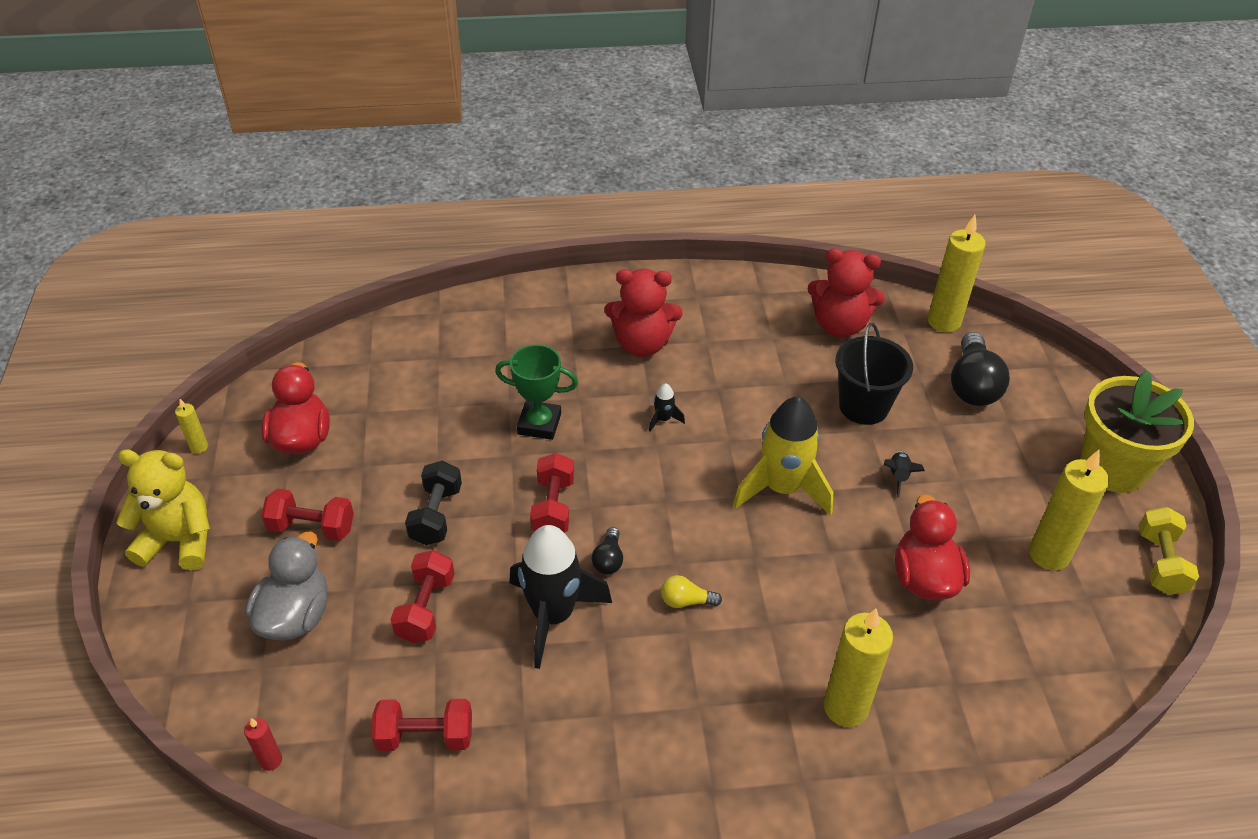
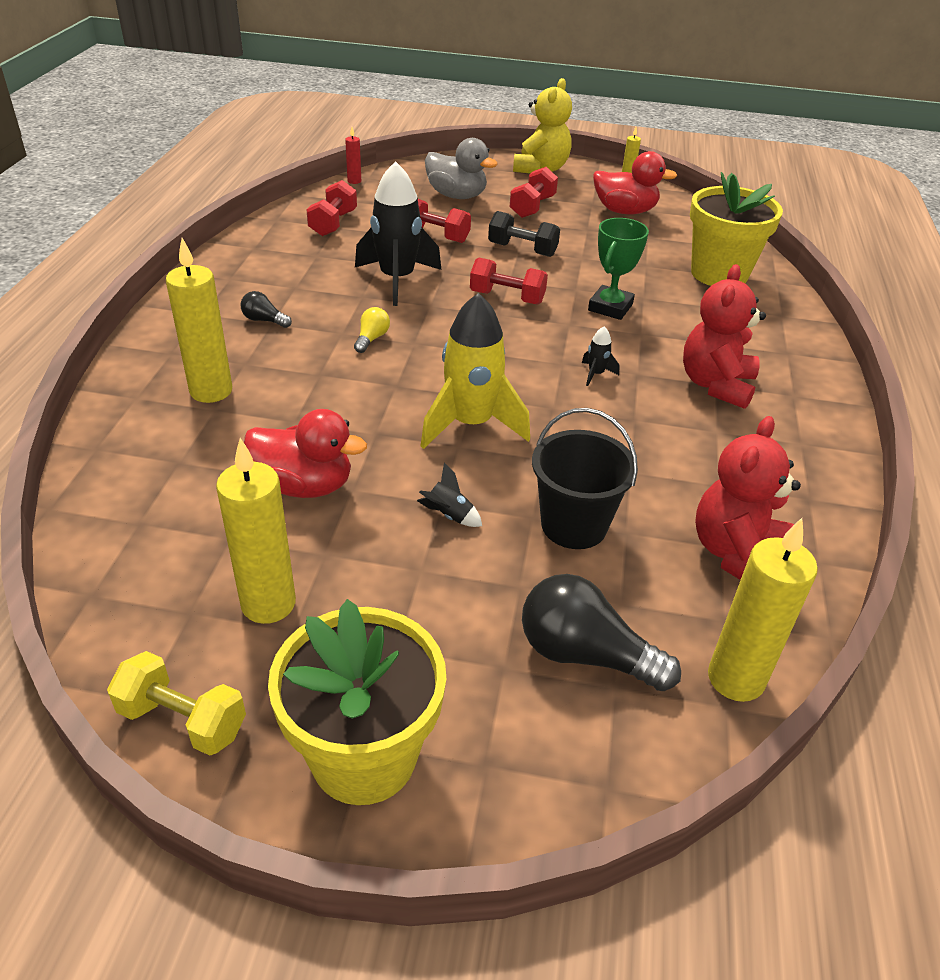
camera: 105 degrees right, 5 degrees down
black light bulb [591,527,623,574] -> black light bulb moved to [240,291,292,328]
none -> yellow flower pot [690,172,783,286]

